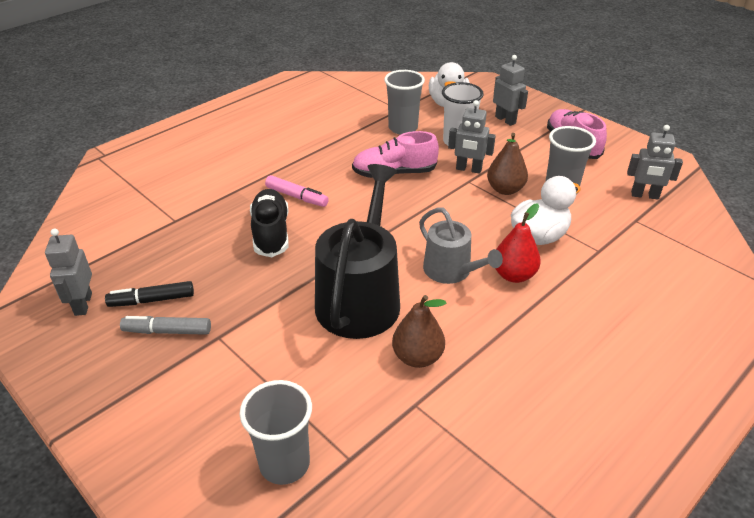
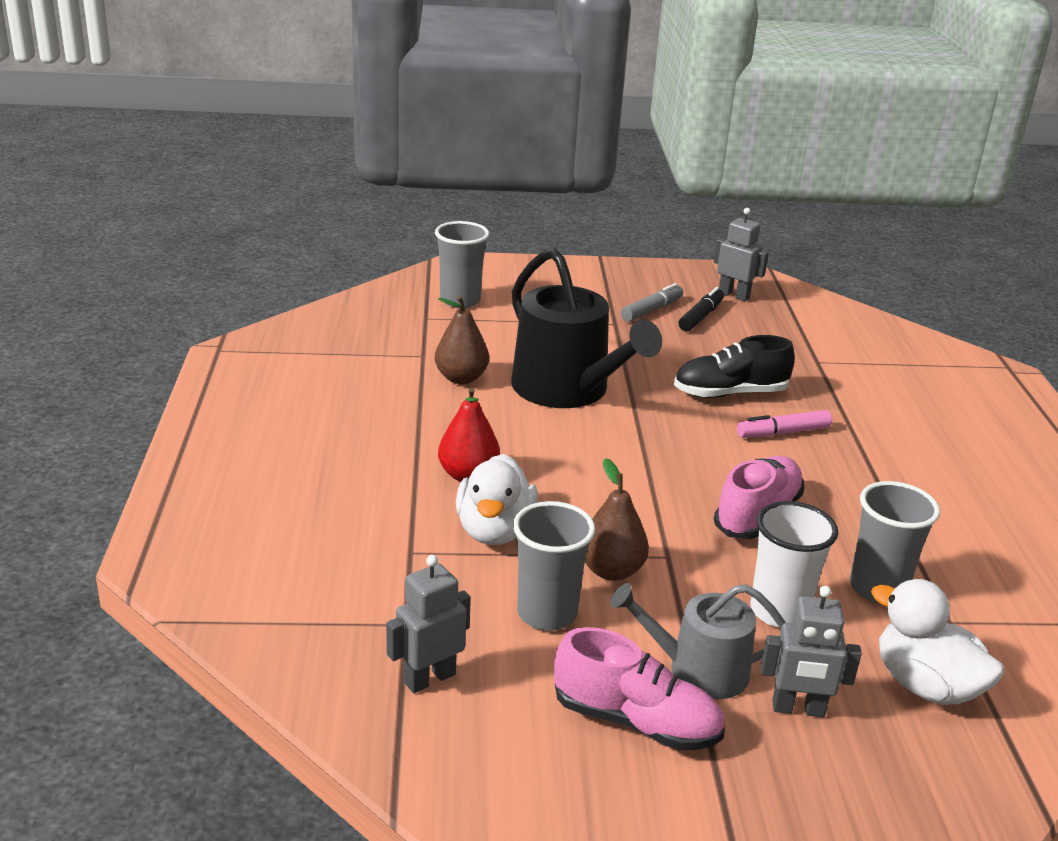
camera: 130 degrees right, 10 degrees down
black shoe [250,189,289,257] -> black shoe turned 135 degrees clockwise [674,335,795,398]
grey watering can [419,208,503,284] -> grey watering can moved to [610,583,786,699]
grey robot [448,100,496,174] -> none

